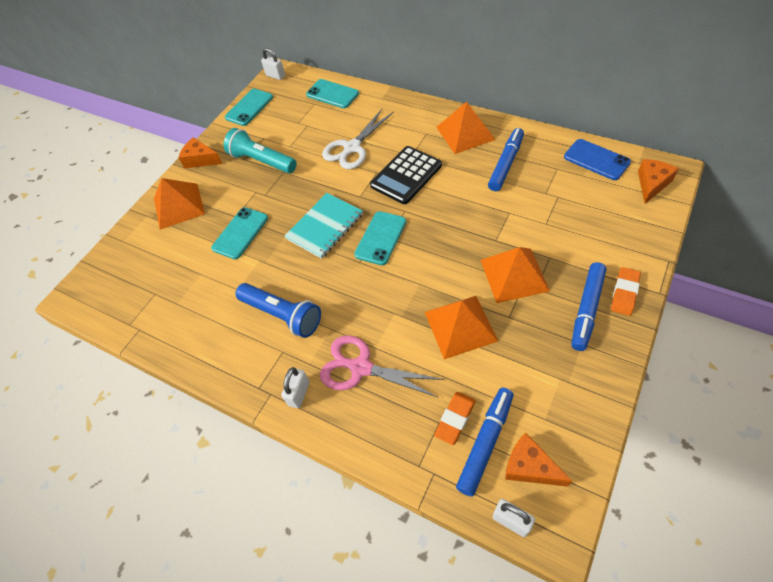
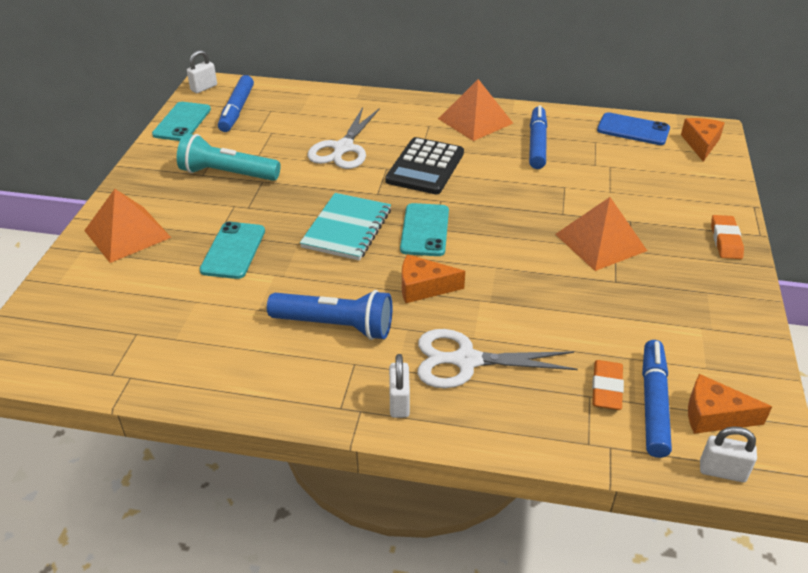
camera: 25 degrees left, 15 degrees down
orange cheese [178,137,222,168] -> orange cheese moved to [402,254,465,303]
white padlock [261,48,285,80] -> white padlock turned 60 degrees counterclockwise [187,50,217,93]
turquoise phone [306,79,359,108] -> none
pink scissors [320,335,444,398] -> white scissors [417,329,578,388]
orange pyramid [425,296,498,359] -> none
blue marker [571,262,607,351] -> blue marker moved to [218,75,254,132]

